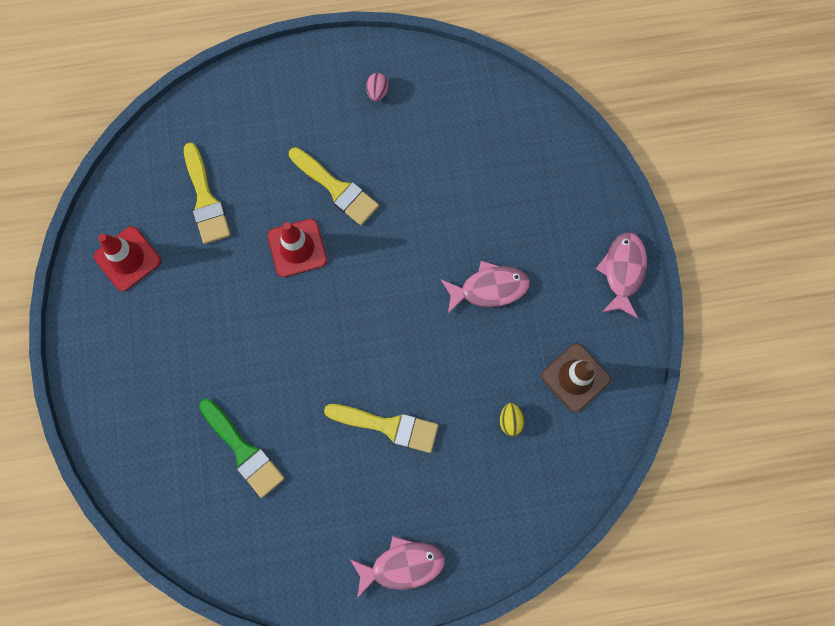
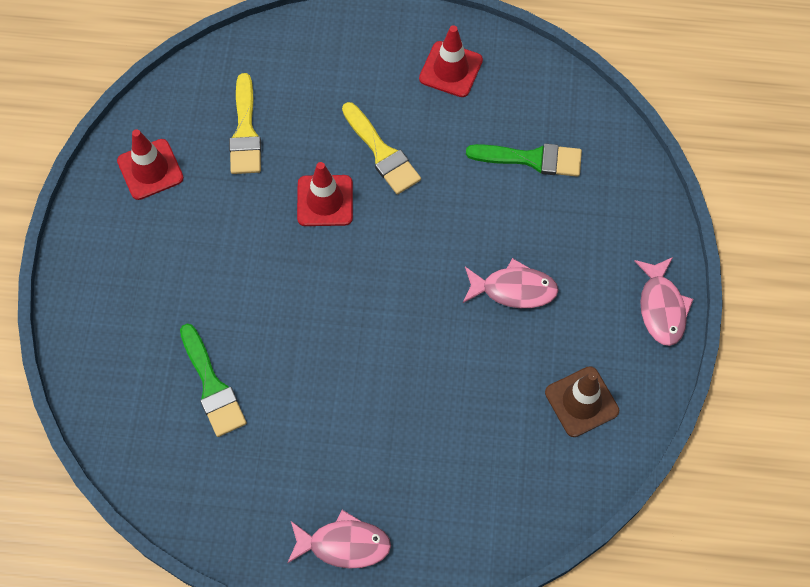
camera: 15 degrees right, 10 degrees down
yellow brush [324,404,438,453] -> none
pink egg [366,73,389,102] -> red traffic cone [419,25,483,97]
yellow egg [500,403,524,436] -> none
pink fish [596,232,647,319] -> pink fish turned 150 degrees clockwise [634,257,693,346]
none -> green brush [466,143,582,177]

